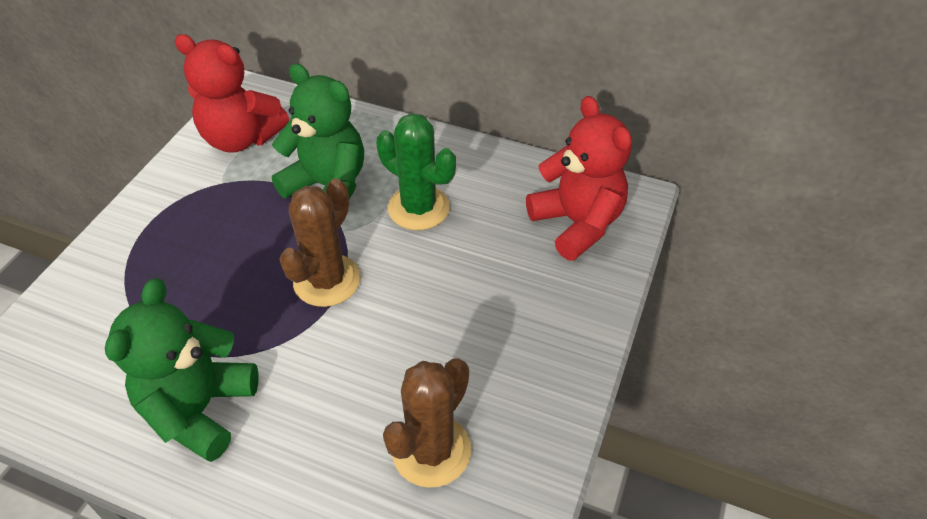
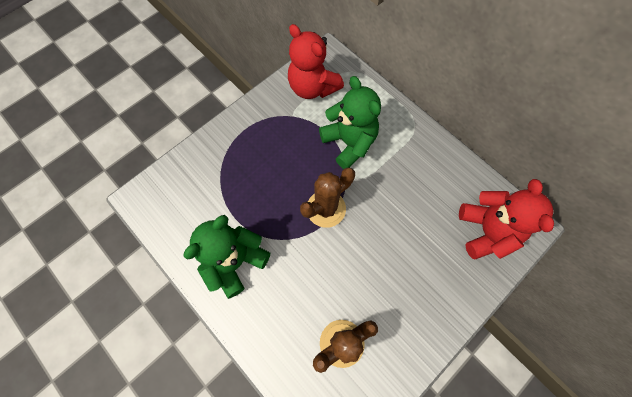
camera: 25 degrees right, 20 degrees up
green cactus [376,113,456,230] -> none

